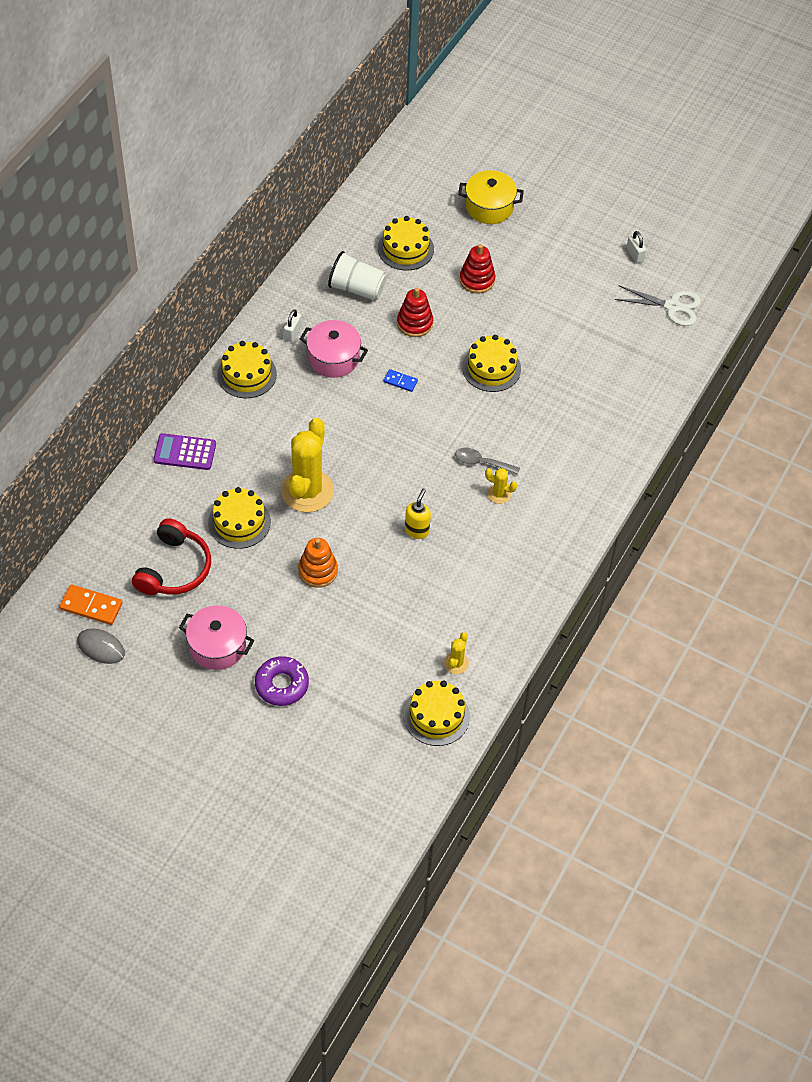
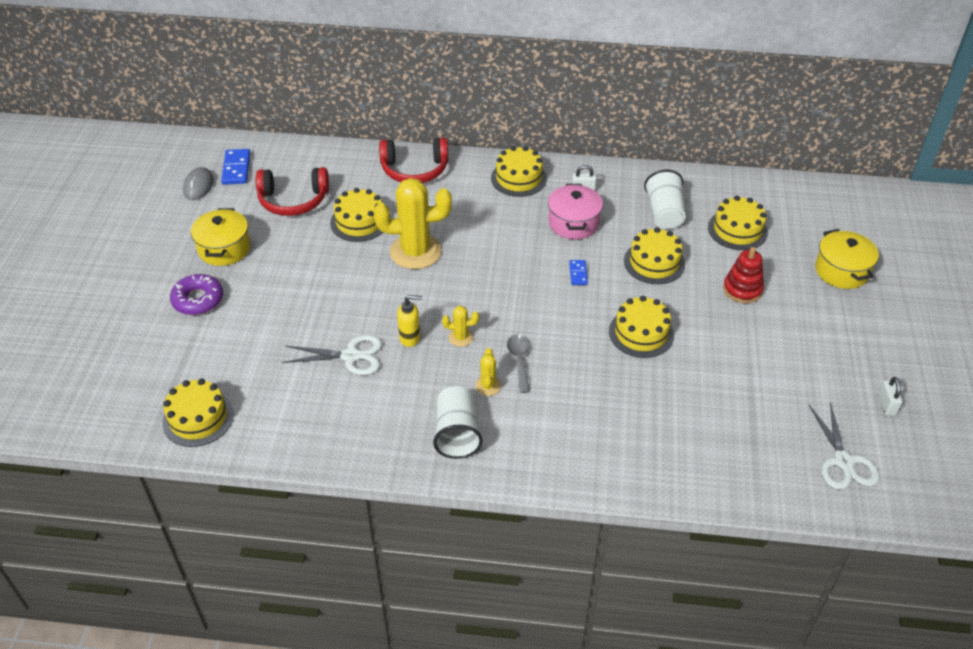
camera: 70 degrees right, 10 degrees down
orange domino [59,584,123,625] -> blue domino [221,149,250,185]
purple calculator [153,433,216,470] -> red headphones [379,138,448,183]
pink pot [179,605,254,670] -> yellow pot [191,208,251,266]
orange stacking toy [298,538,338,588] -> none
red stacking toy [397,288,433,337] -> yellow cake [624,227,685,284]
yellow cactus [444,632,469,674] -> yellow cactus moved to [442,305,479,347]
white padlock [626,231,646,263] -> white padlock turned 45 degrees counterclockwise [878,377,903,416]
none -> white scissors [282,335,382,375]
none -> white cup [433,386,483,459]

